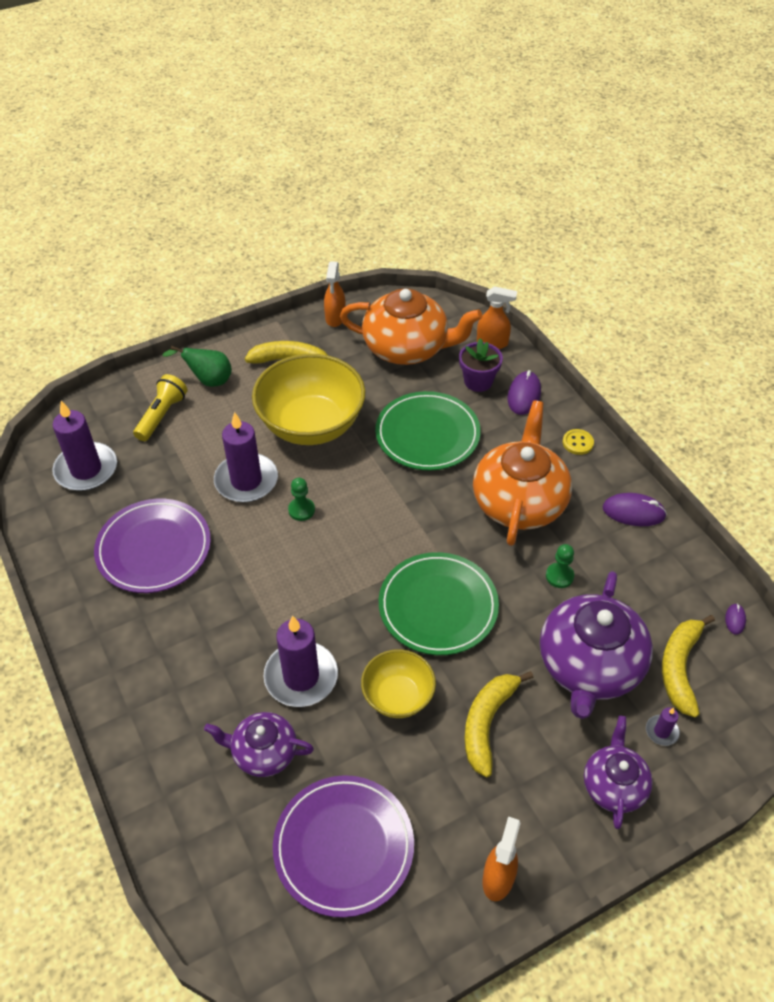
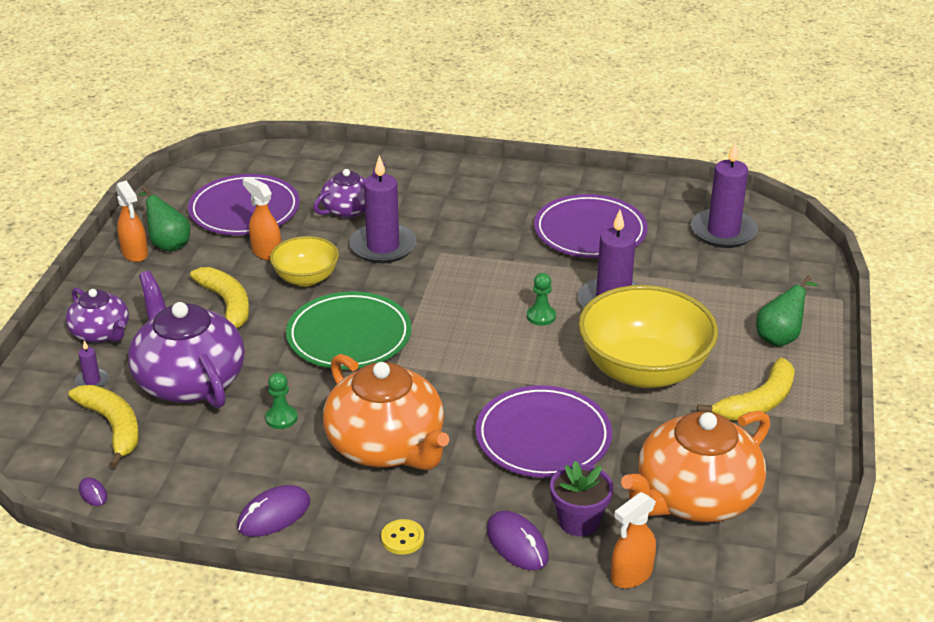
camera: 130 degrees right, 15 degrees down
yellow flashlight [133,374,188,441] -> none
orange spray bottle [324,261,346,327] -> orange spray bottle moved to [243,177,281,261]
green plate [375,391,481,471] -> purple plate [475,385,612,478]
none -> green pear [139,186,190,252]

